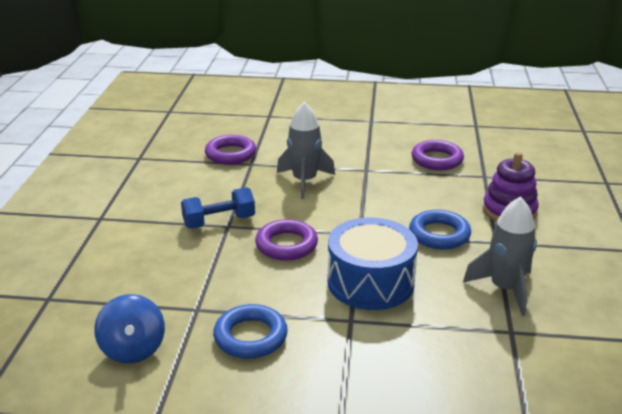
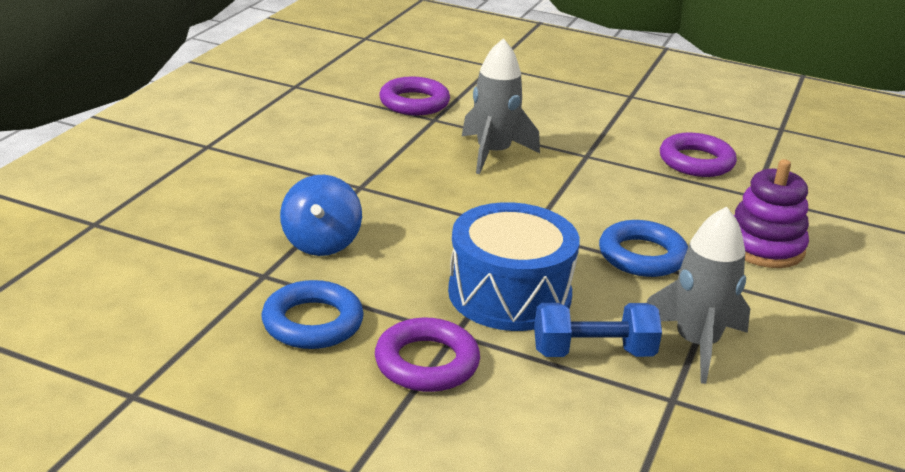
camera: 15 degrees right, 0 degrees up
blue spinning top [94,294,165,364] -> blue spinning top moved to [280,175,362,256]
blue dumbbell [181,187,255,229] -> blue dumbbell moved to [534,303,662,357]
purple ring [255,219,318,261] -> purple ring moved to [375,318,480,392]

